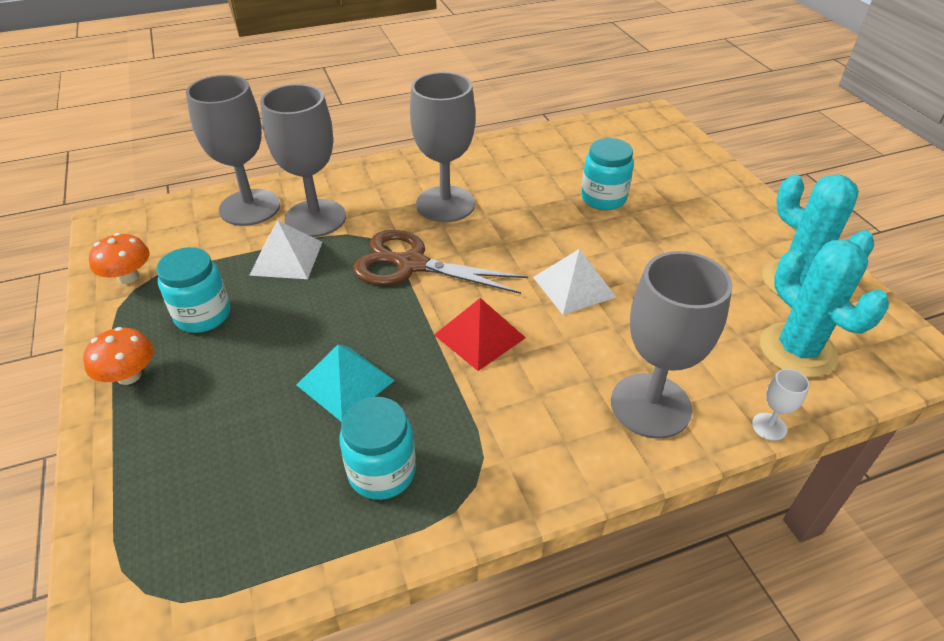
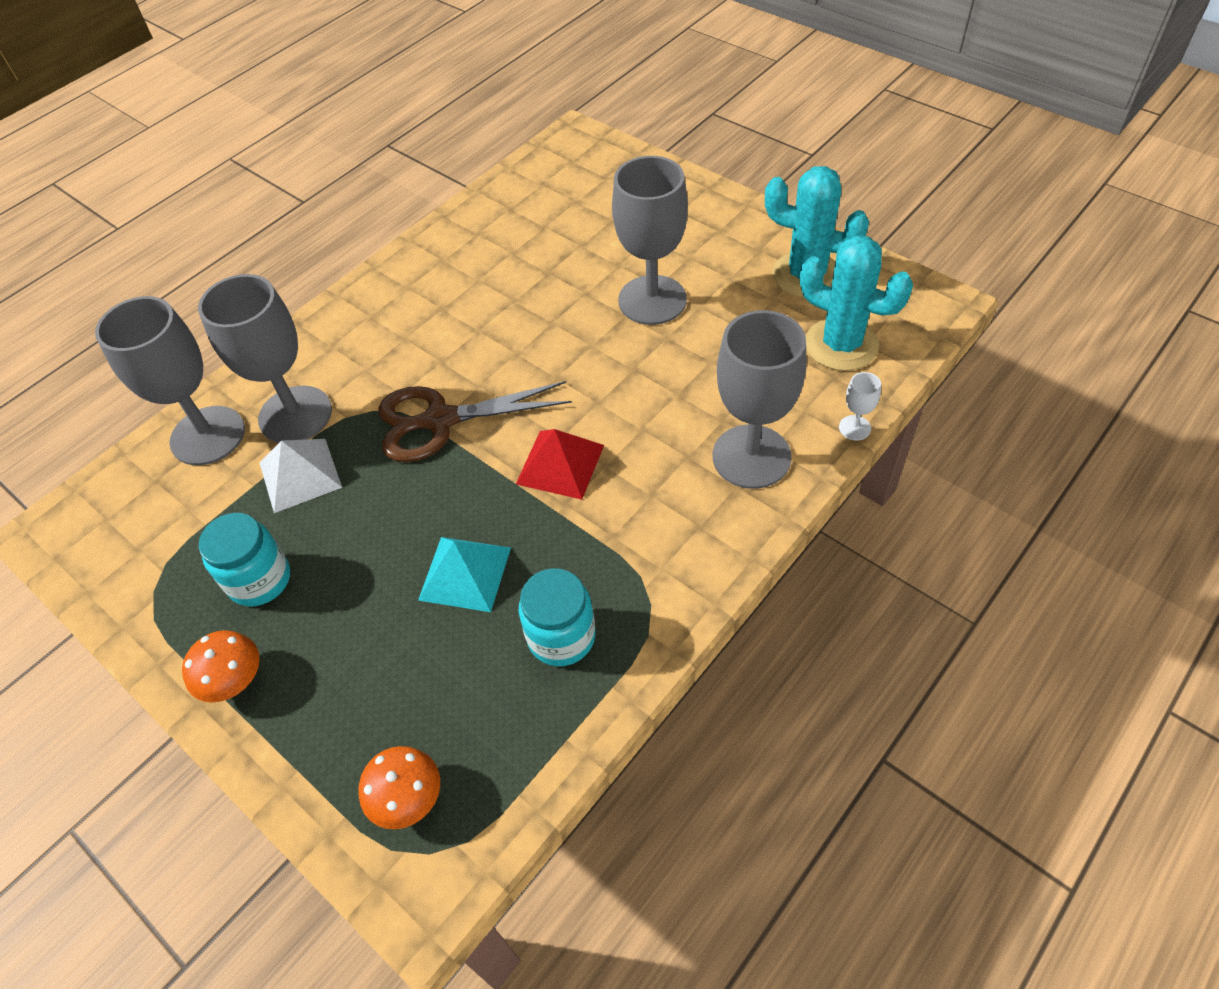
camera: 25 degrees left, 10 degrees up
orange mushroom [89,233,150,284] -> orange mushroom moved to [358,746,440,829]
grey goblet [410,72,476,222] -> grey goblet moved to [612,156,688,325]
white pyramid [533,249,616,315] -> none
turquoise jar [581,138,634,210] -> none

